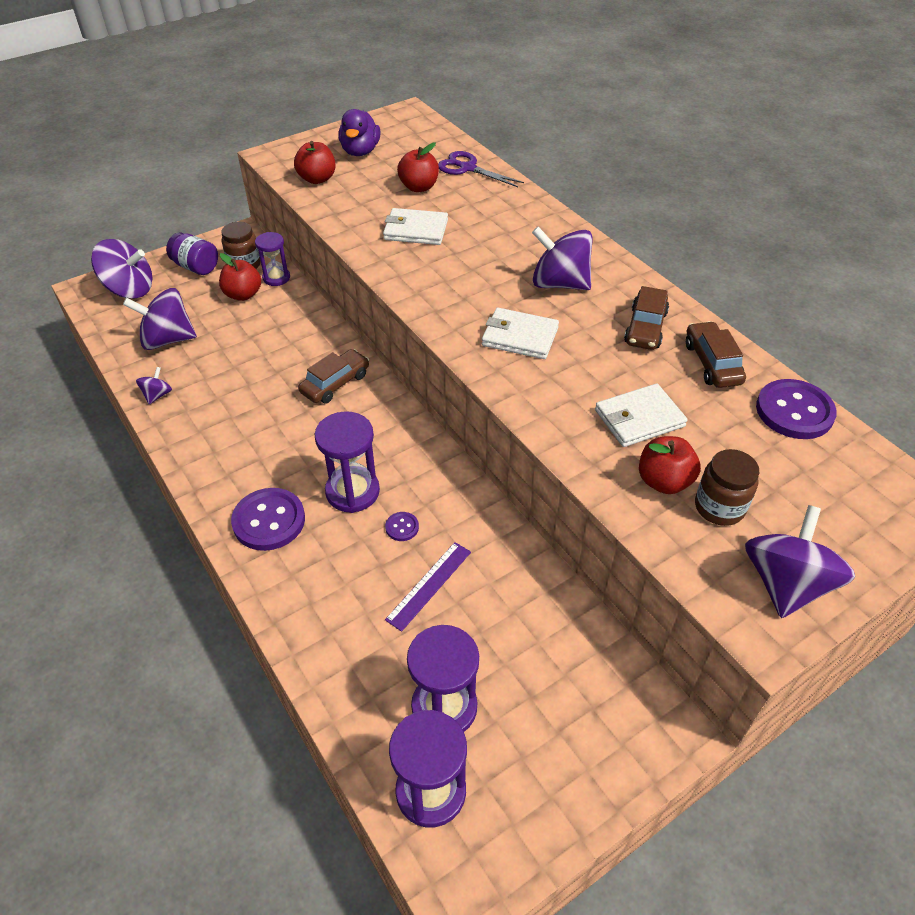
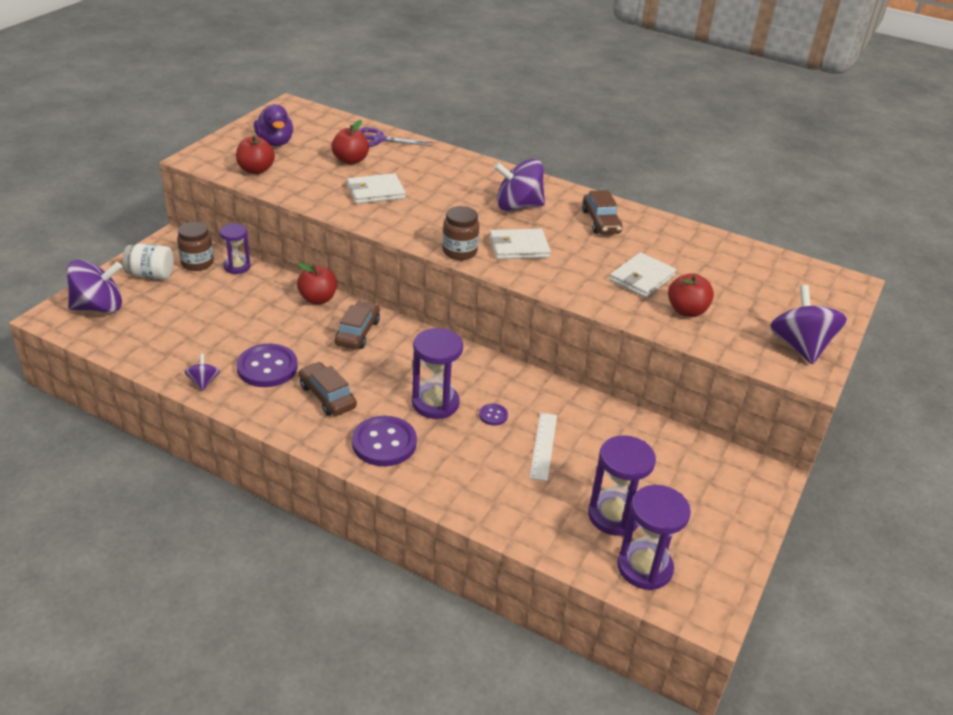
camera: 30 degrees left, 10 degrees down
purple spinning top [123,288,197,350] -> none
purple jar [166,233,218,275] -> white jar [123,244,174,279]
red apple [219,253,261,301] -> red apple moved to [297,263,337,304]
purple ruler [385,542,471,632] -> white ruler [530,413,557,481]
brown car [686,321,746,388] -> brown car moved to [299,362,357,416]
brown jar [695,449,759,526] -> brown jar moved to [442,206,479,260]
purple button [756,379,837,439] -> purple button moved to [237,344,298,387]

